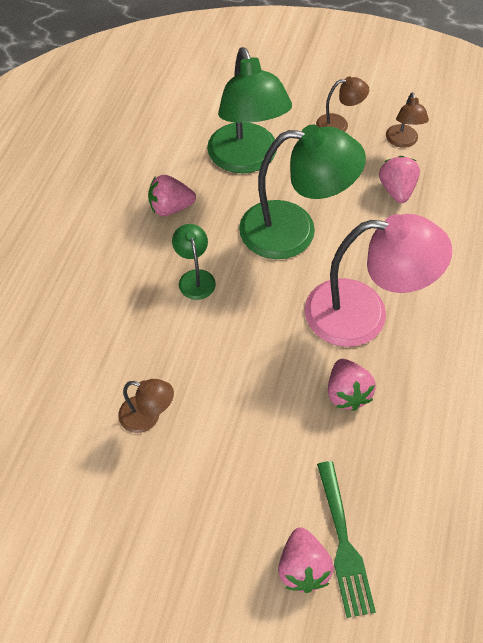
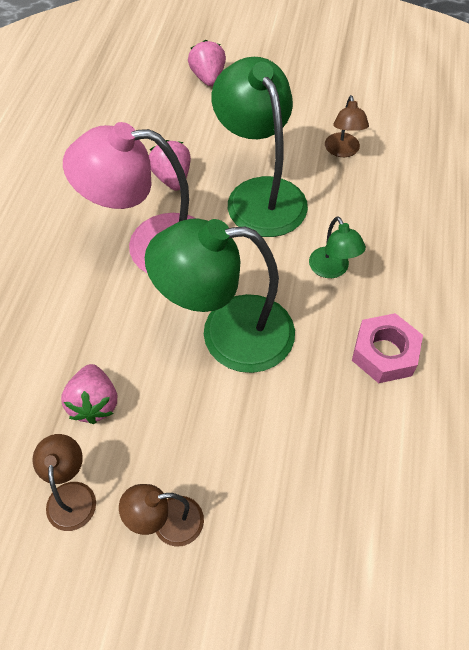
camera: 175 degrees right, 0 degrees up
brown lamp [118,379,174,433] -> brown lamp turned 105 degrees counterclockwise [325,95,369,157]
pink strawberry [148,175,196,216] -> pink nut [352,313,423,383]
green lamp [207,47,292,173] -> green lamp moved to [211,57,308,237]
green fork [317,461,376,618] -> none

